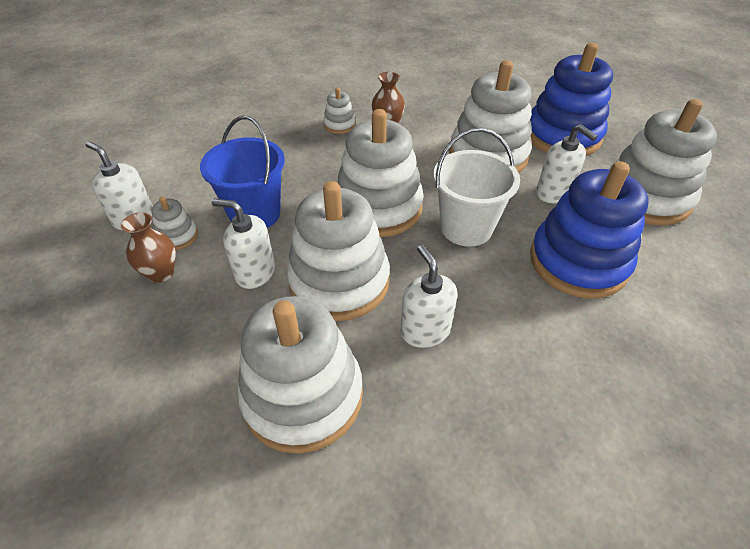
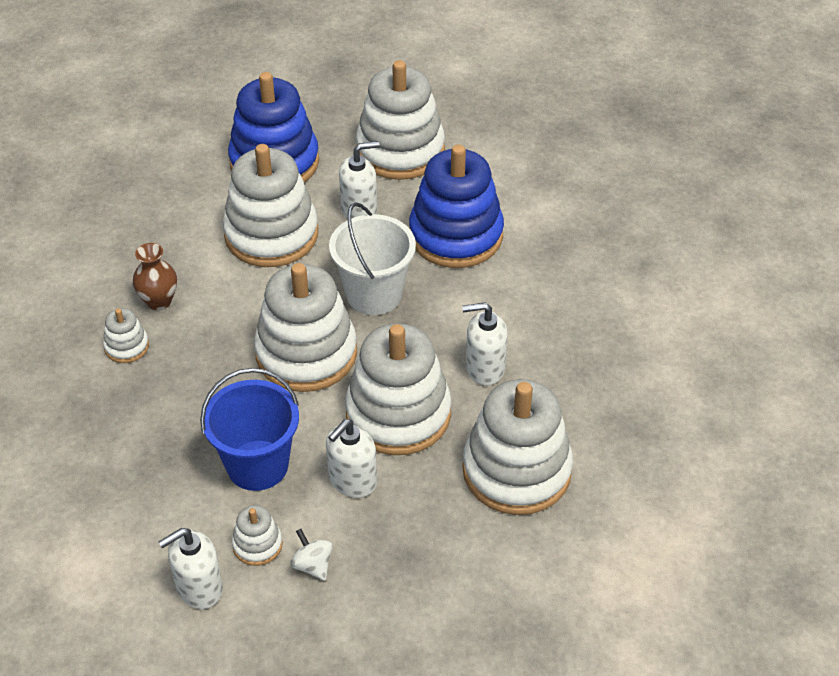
camera: 70 degrees left, 0 degrees up
brown vase [121,212,176,283] -> white spinning top [290,529,332,581]

